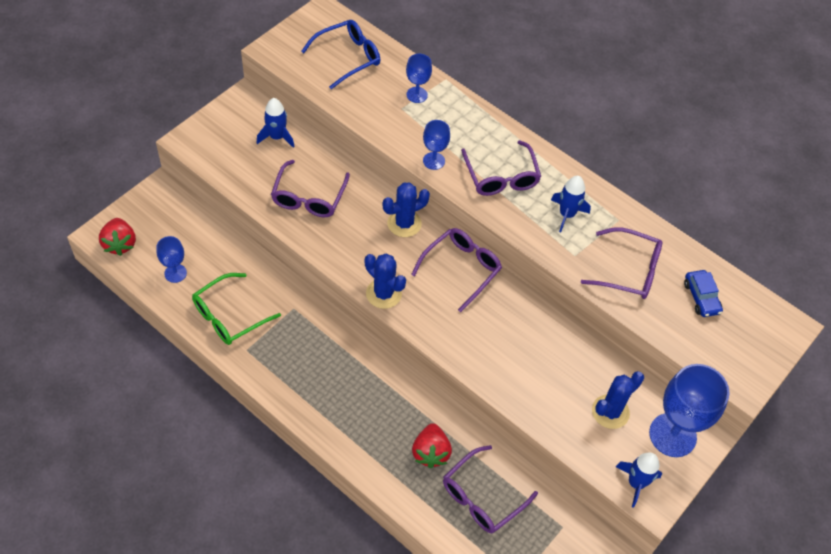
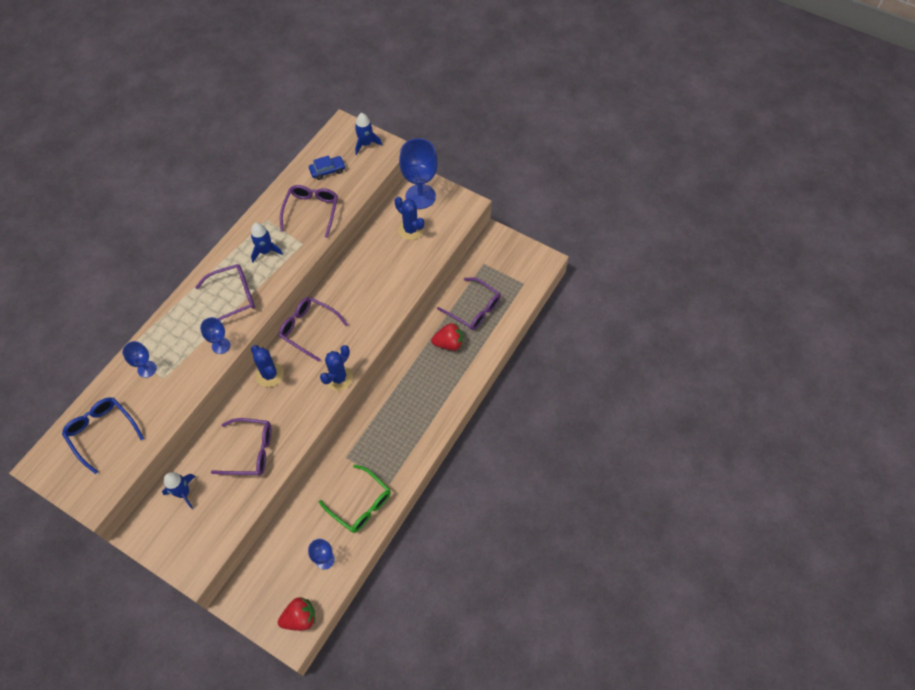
camera: 95 degrees left, 5 degrees up
blue rocket [616,452,662,508] -> blue rocket moved to [355,113,382,155]

